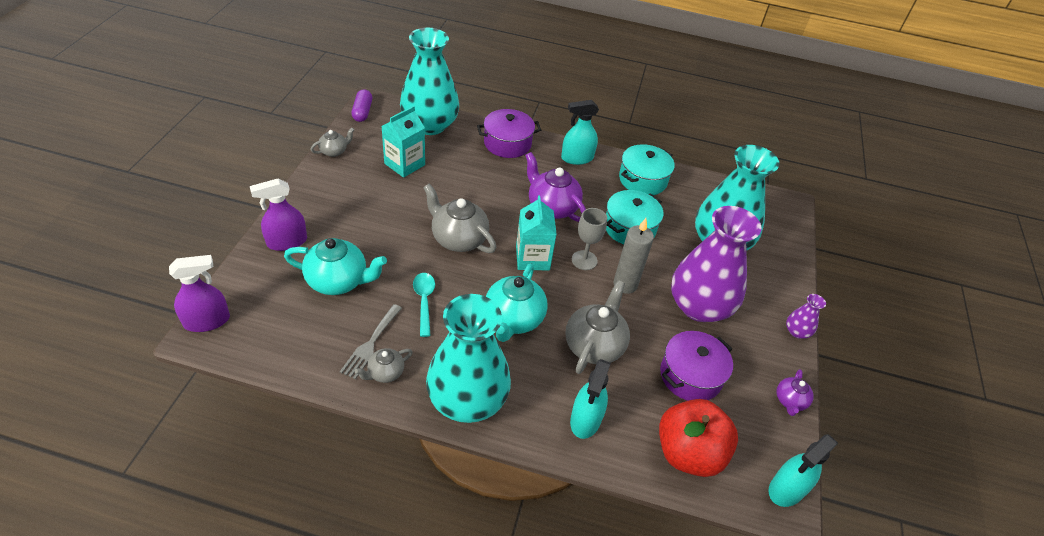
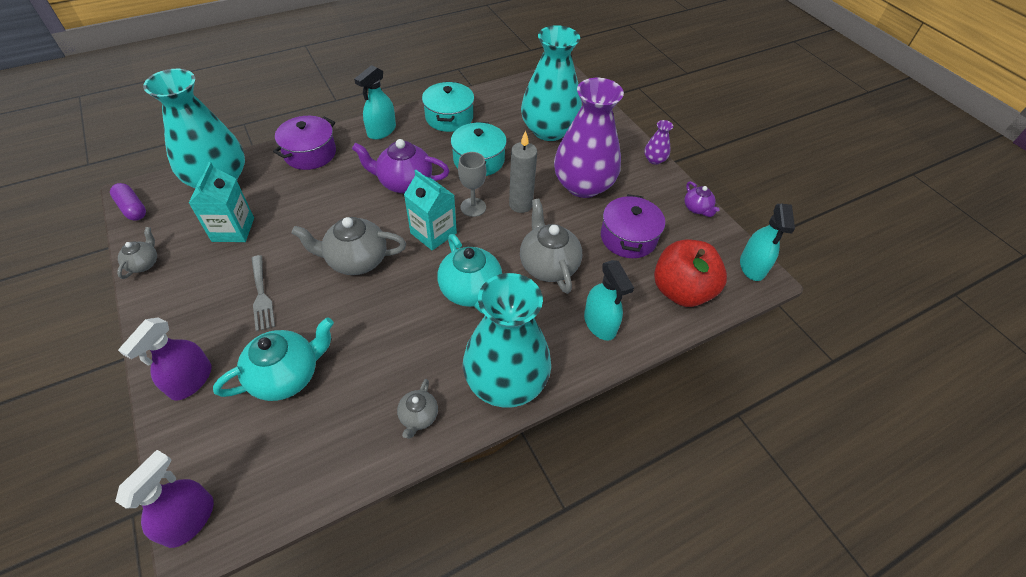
camera: 40 degrees left, 5 degrees up
grey fork [340,304,402,379] -> grey fork moved to [252,255,275,332]
turquoise spoon [413,273,435,337] -> none

